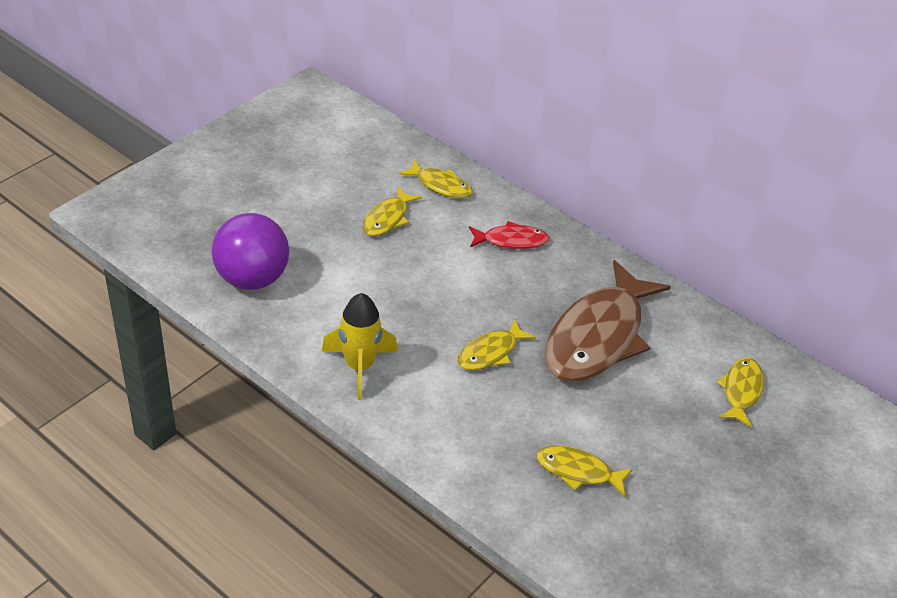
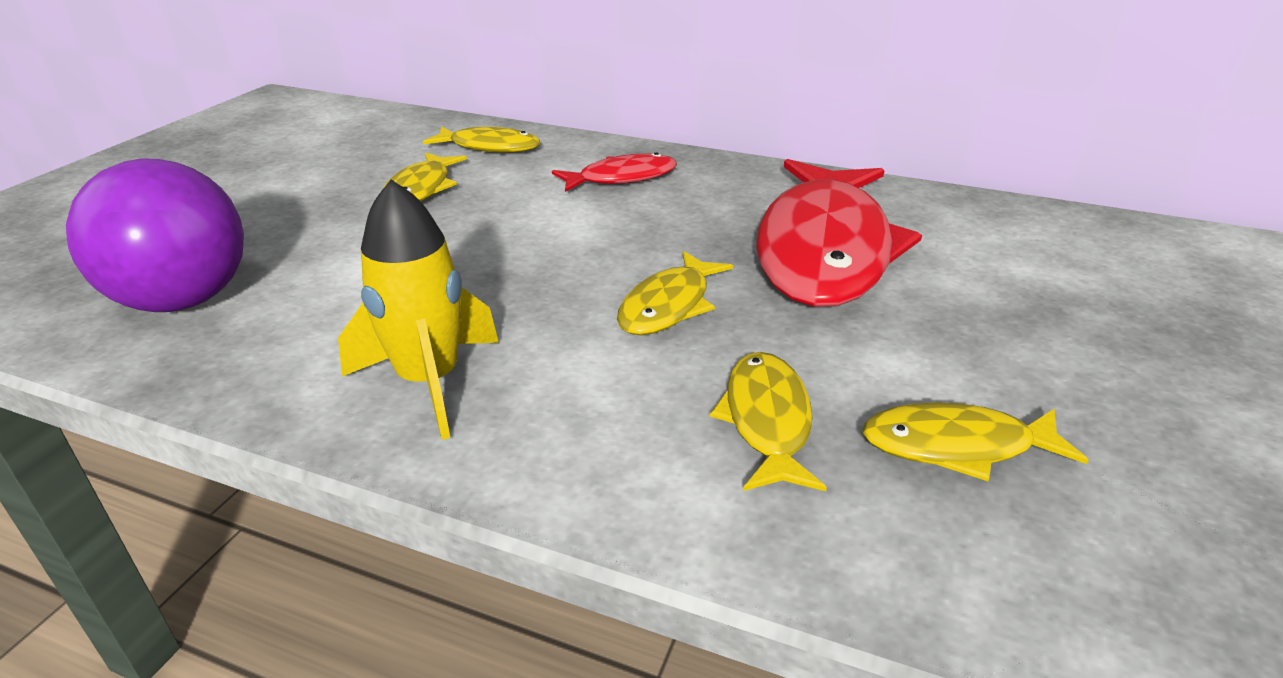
camera: 15 degrees left, 10 degrees down
brown fish [545,260,671,382] -> red fish [756,159,922,307]
yellow fish [716,358,764,428] -> yellow fish moved to [710,352,827,491]

